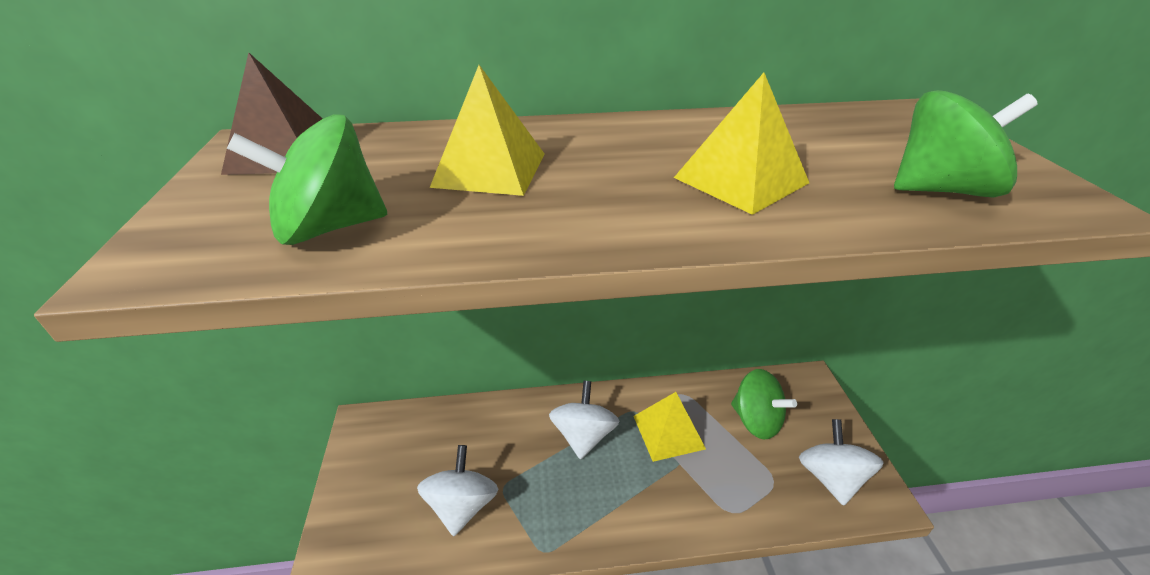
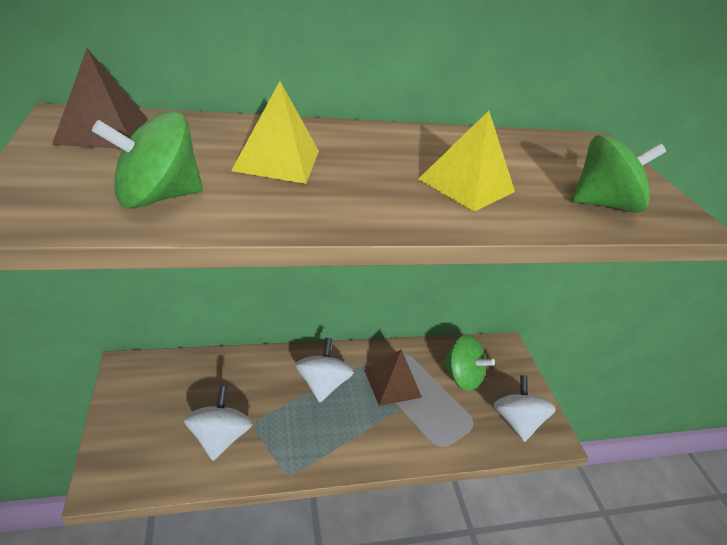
camera: 10 degrees left, 0 degrees up
yellow pyramid [634,392,706,462] -> brown pyramid [364,349,422,406]

